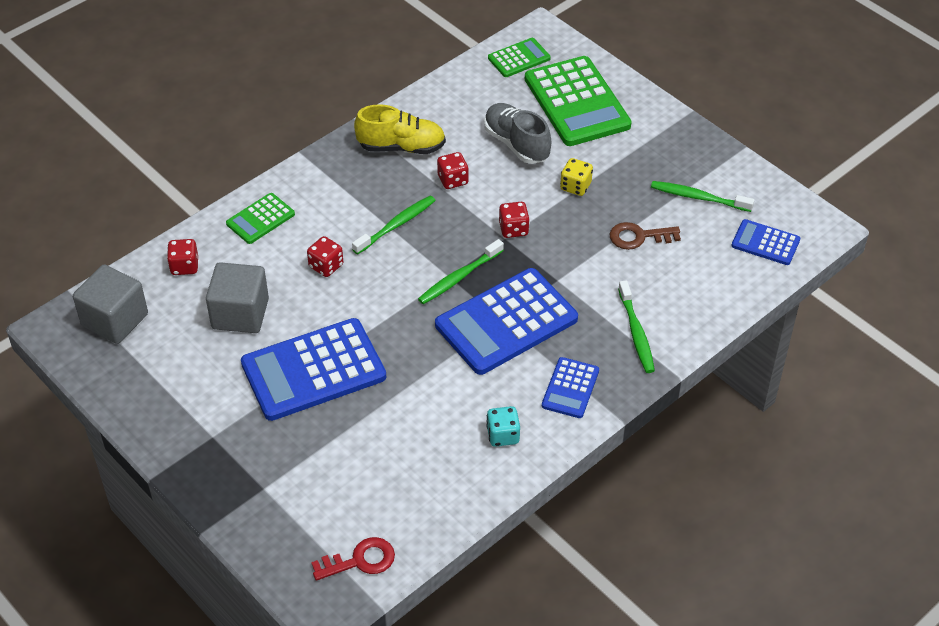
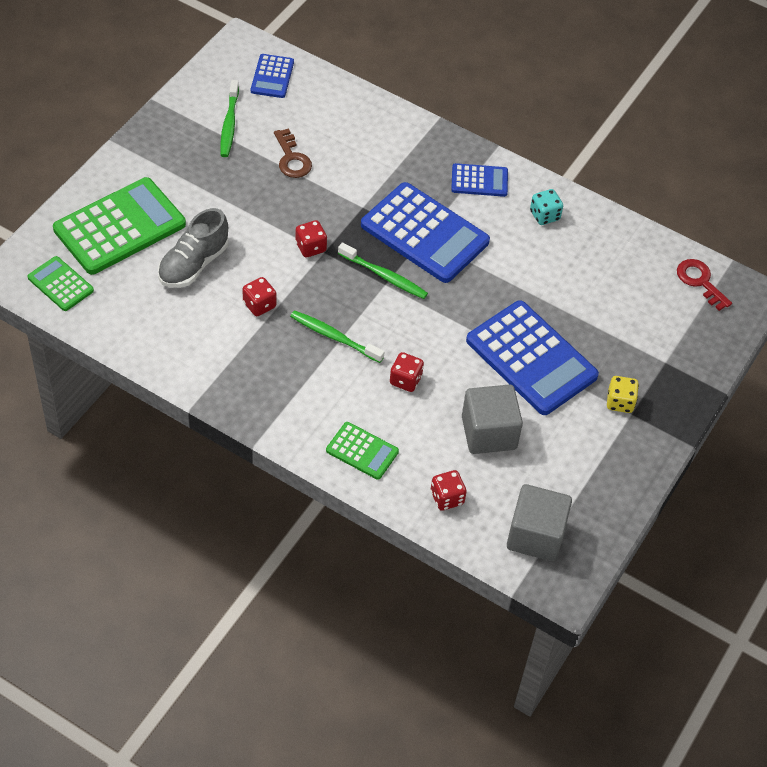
camera: 110 degrees left, 5 degrees up
yellow shoe [354,104,446,154] -> none
yellow dice [560,158,593,196] -> yellow dice moved to [607,376,639,413]
green toothbrush [618,280,655,373] -> none

